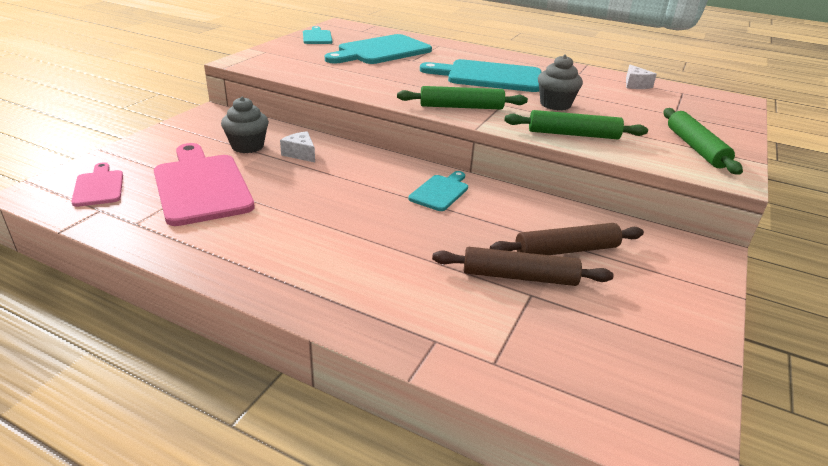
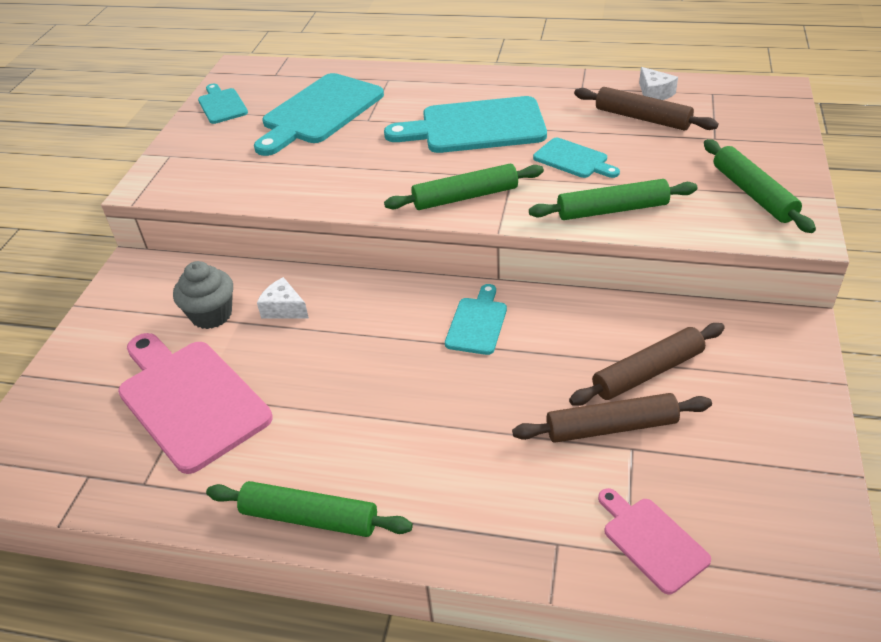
camera: 10 degrees left, 10 degrees up
pink cutting board [71,162,123,207] -> pink cutting board moved to [598,488,711,595]
grey cupcake [538,55,583,110] -> turquoise cutting board [533,138,620,178]
none -> green rolling pin [206,481,413,537]
none -> brown rolling pin [574,87,719,131]

